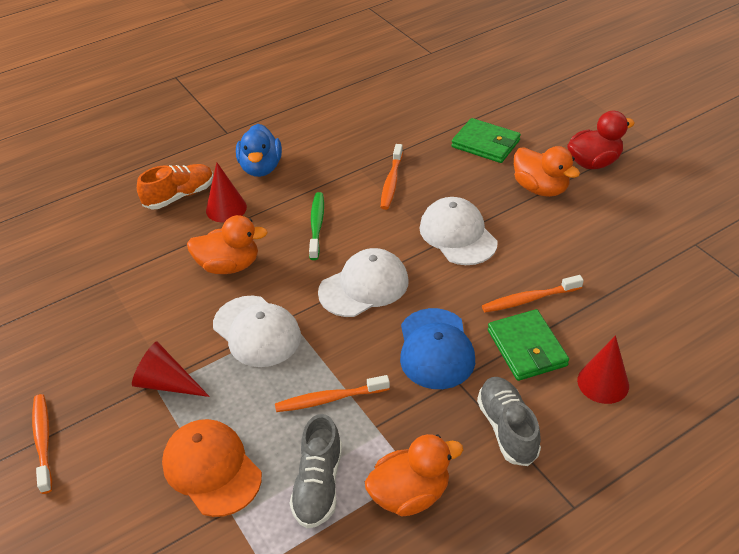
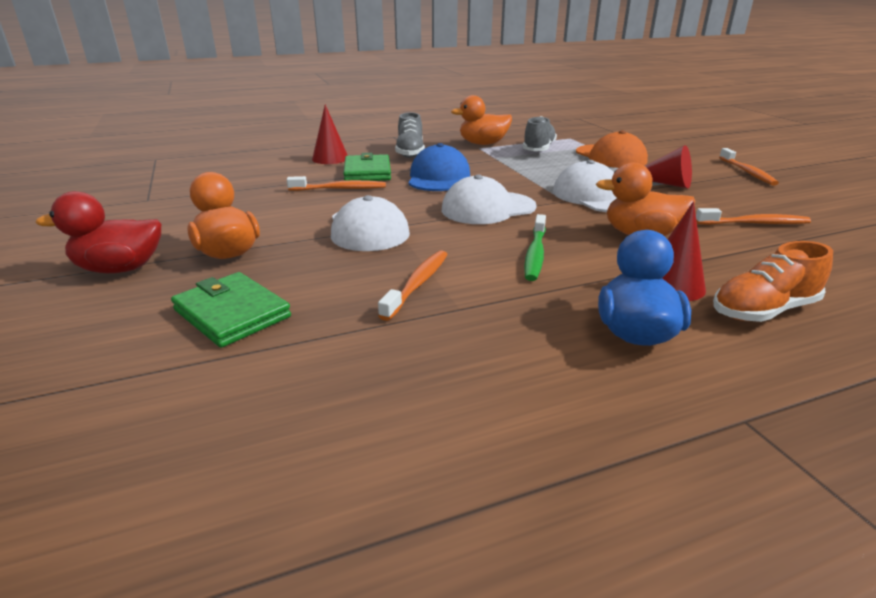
camera: 170 degrees left, 15 degrees down
orange toothbrush [275,375,390,412] -> orange toothbrush moved to [696,208,811,225]

